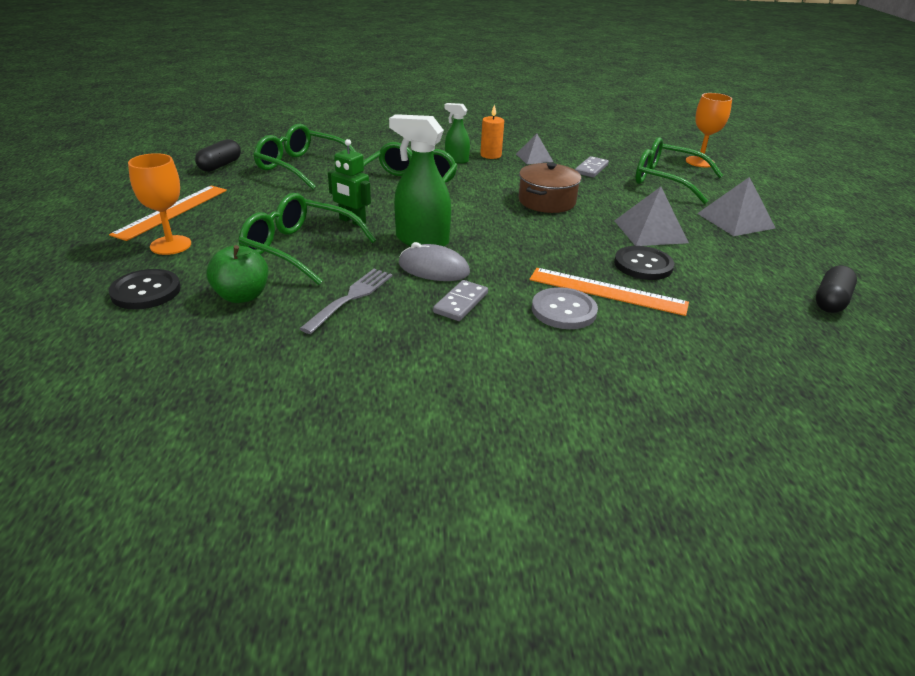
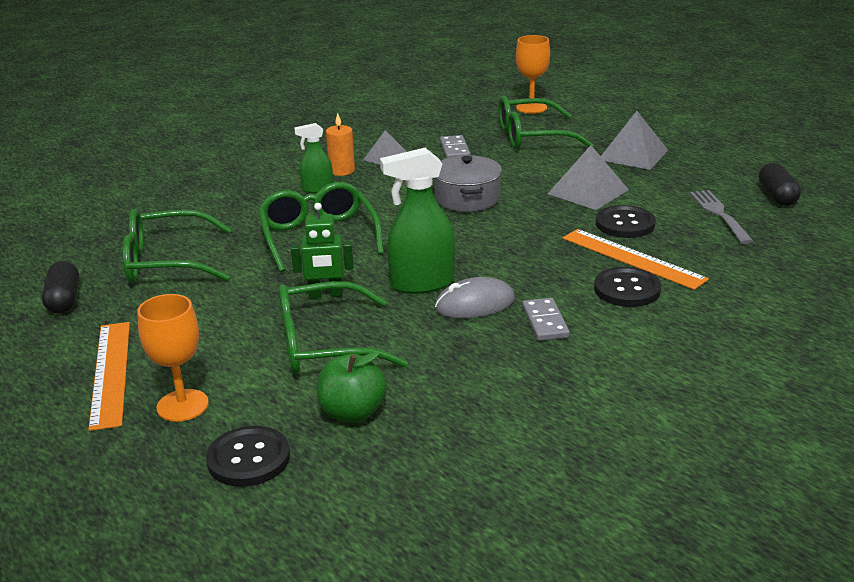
camera: 35 degrees left, 5 degrees down
grey fork [299,269,393,334] -> grey fork moved to [690,190,753,244]
brown pot [519,162,581,213] -> grey pot [434,155,502,212]
orange ruler [530,268,689,316] -> orange ruler turned 60 degrees clockwise [563,229,709,290]
grey button [532,287,598,329] -> black button [594,267,661,307]

